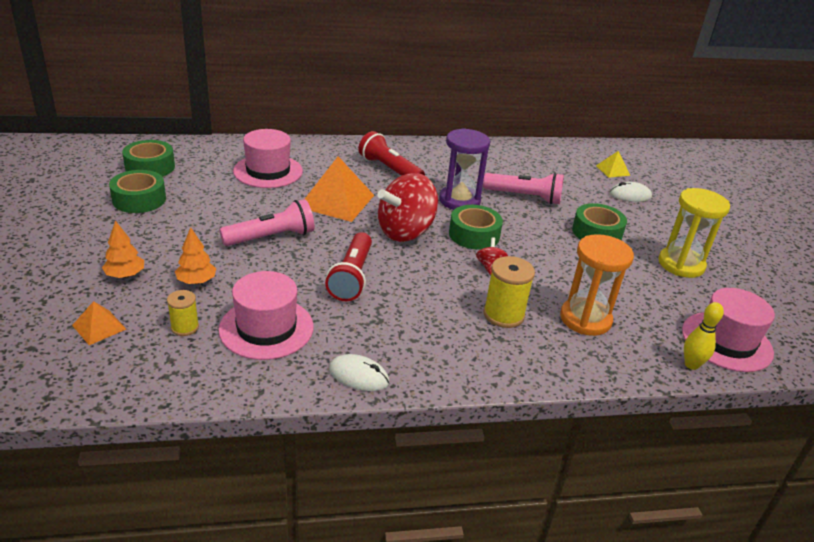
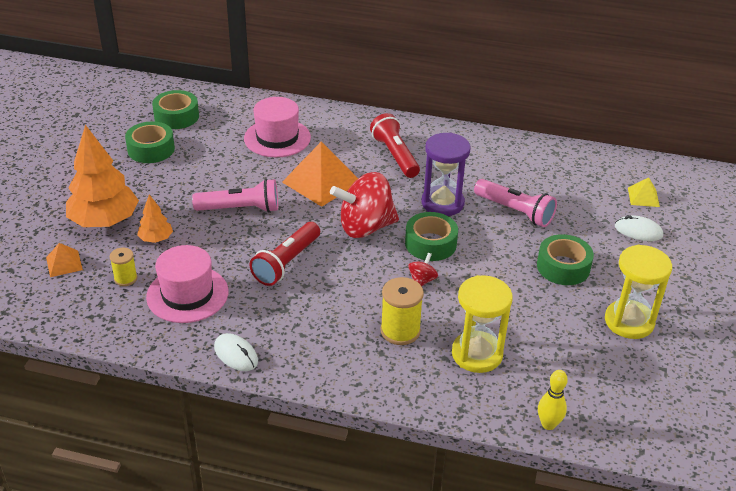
camera: 25 degrees right, 5 degrees up
orange tree [102,221,144,278] -> orange tree [66,125,139,227], size x2.07
orange hourglass [560,234,634,336] -> yellow hourglass [452,275,513,373]
pink hat [682,288,775,372] -> none

